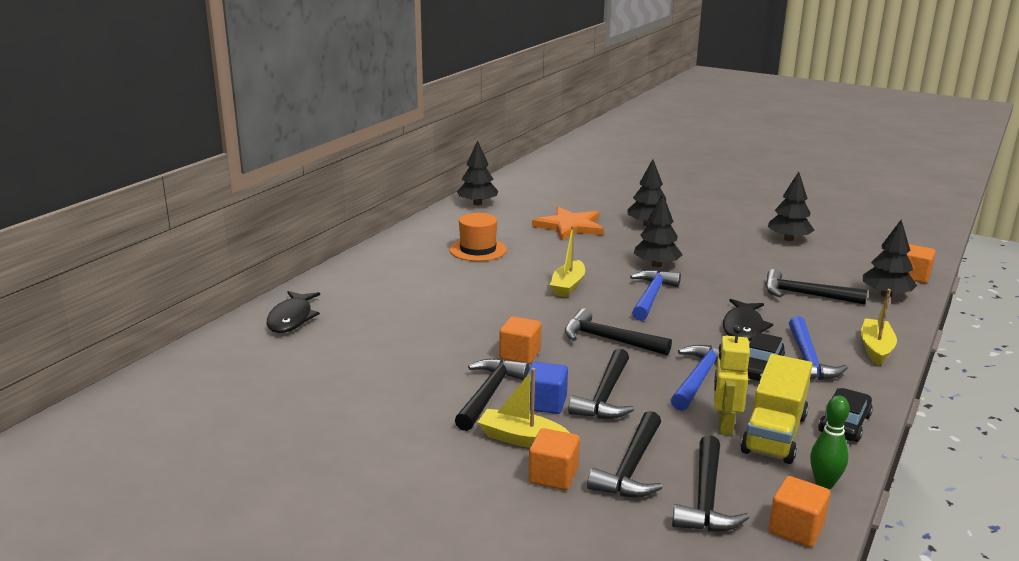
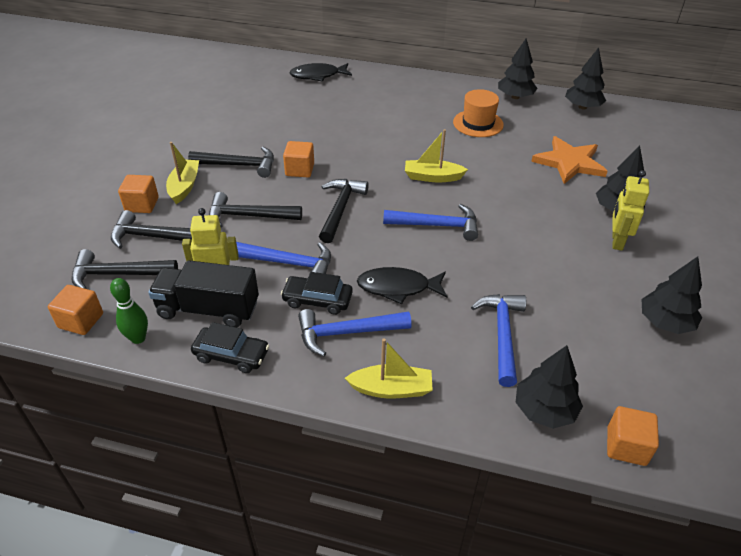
camera: 75 degrees right, 20 degrees up
blue cube [527,362,568,414] -> none
black tree [634,193,683,267] -> black tree moved to [498,38,538,99]
yellow truck [741,354,812,464] -> black truck [148,260,259,328]
black hammer [765,269,867,305] -> blue hammer [471,294,526,387]
none -> yellow robot [612,170,649,251]

